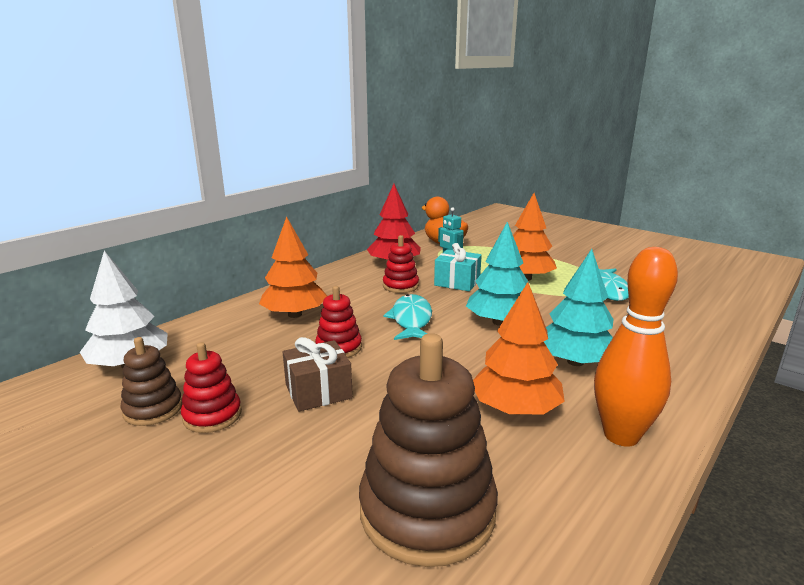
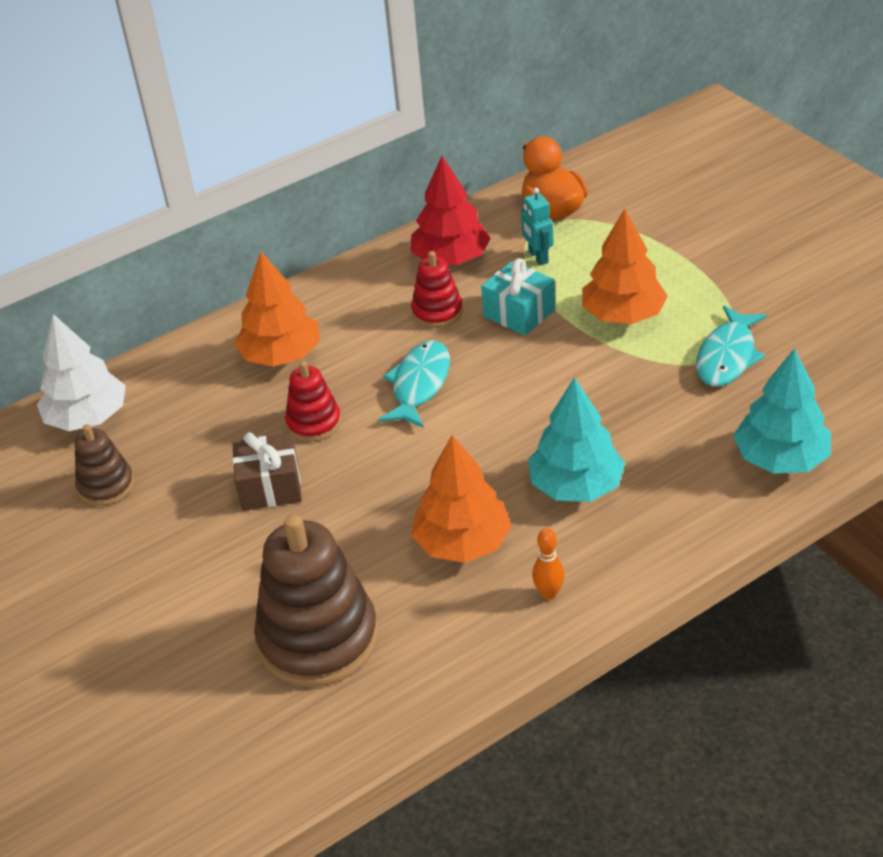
camera: 20 degrees right, 20 degrees up
red stacking toy [181,342,242,433] -> none
turquoise tree [466,222,528,326] -> turquoise tree moved to [733,348,831,474]
orange bowling pin [594,247,678,447] -> orange bowling pin [532,528,565,600], size x0.45

